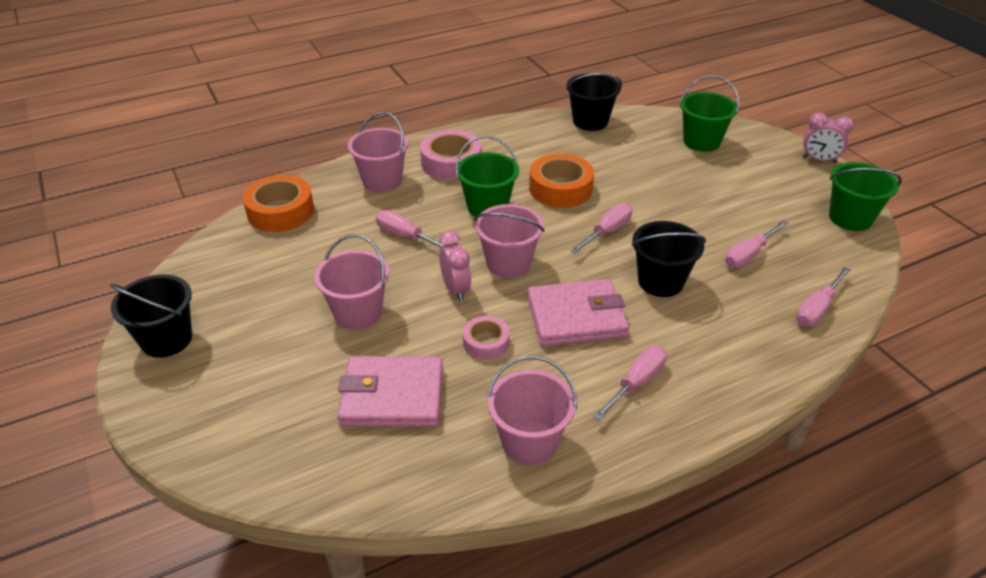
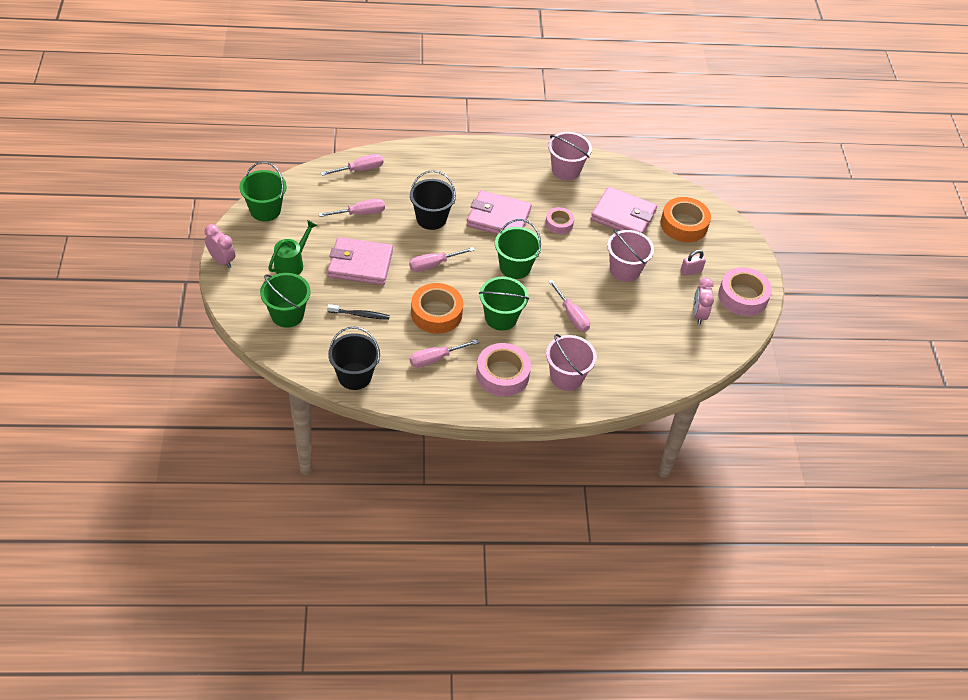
camera: 160 degrees left, 10 degrees up
black bucket [110,275,192,358] -> pink tape [718,267,772,316]
orange tape [243,175,314,232] -> orange tape moved to [660,197,711,242]
pink clock [439,231,471,302] -> pink clock moved to [693,277,714,325]
pink bucket [474,204,545,278] -> green bucket [495,219,542,279]
pink screwdriver [593,346,667,421] -> pink screwdriver moved to [410,339,479,368]
none -> green watering can [268,220,317,275]
none -> black toothbrush [327,304,390,320]
none -> pink wallet [328,237,393,285]
none -> pink padlock [681,250,706,276]

